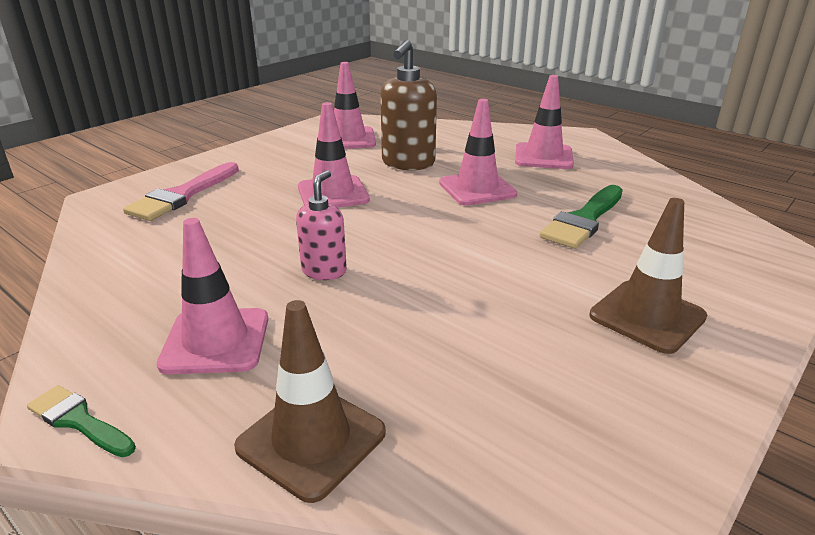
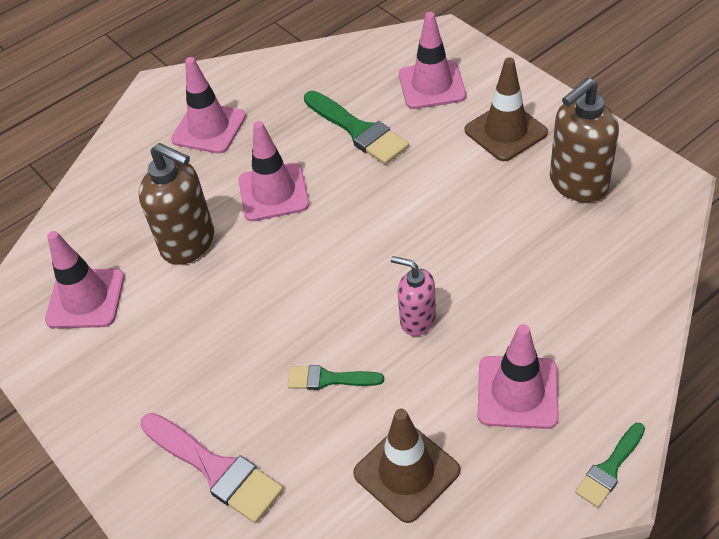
camera: 75 degrees left, 20 degrees up
brown traffic cone [234,300,386,503] -> brown traffic cone moved to [353,408,460,523]
pink traffic cone [298,102,370,208] -> pink traffic cone moved to [399,12,466,109]
none -> green brush [288,365,384,390]
none -> brown soap dispenser [550,78,619,203]

